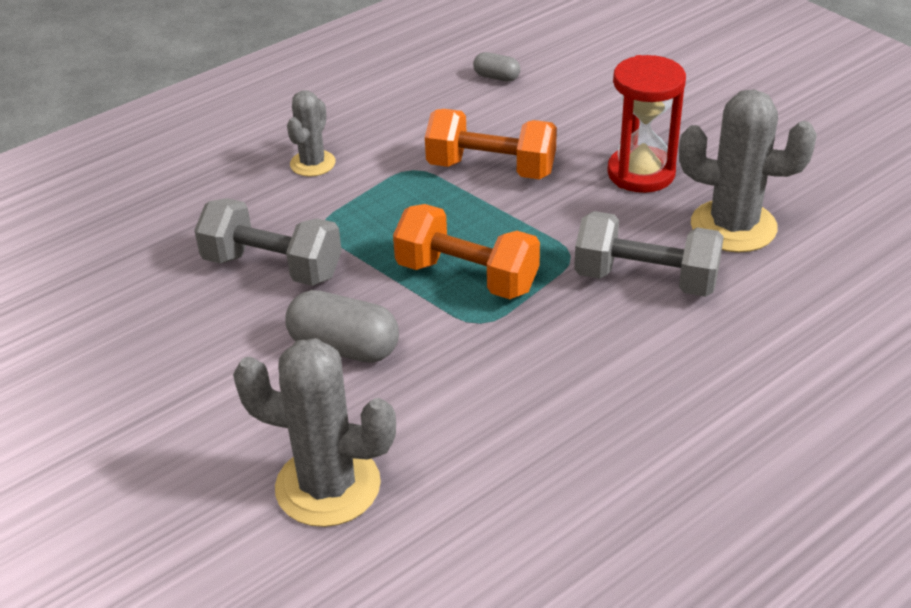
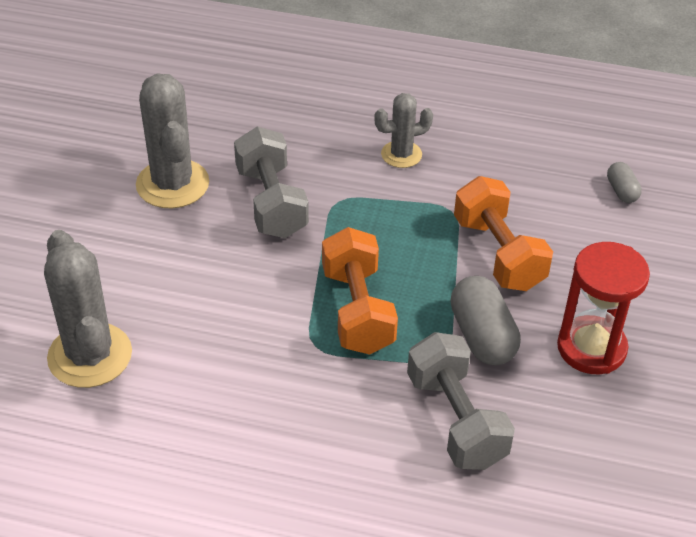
camera: 50 degrees right, 5 degrees up
grey capsule [285,290,399,363] -> grey capsule moved to [450,276,521,365]
grey cactus [679,89,817,253] -> grey cactus moved to [136,74,209,208]

